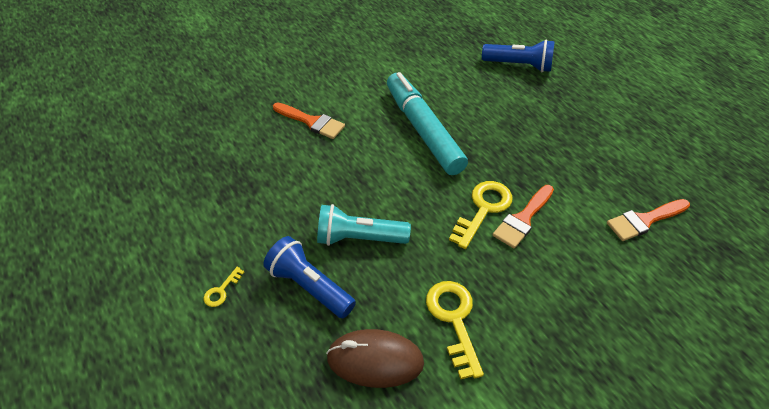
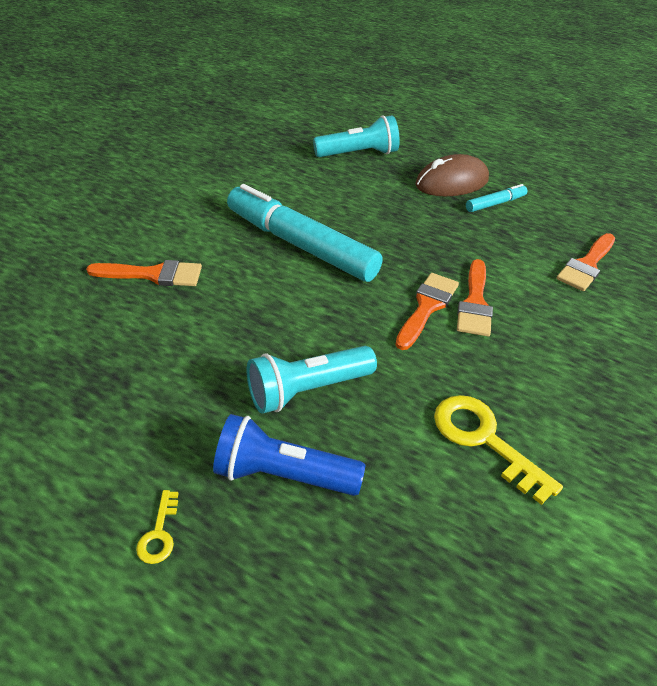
camera: 30 degrees left, 5 degrees down
brown mouse [326,329,424,388] -> brown mouse moved to [415,154,489,196]
yellow key [449,181,513,249] -> orange brush [395,273,459,350]
blue flashlight [482,40,555,72] -> turquoise flashlight [313,115,400,157]
none -> turquoise marker [466,184,527,212]

